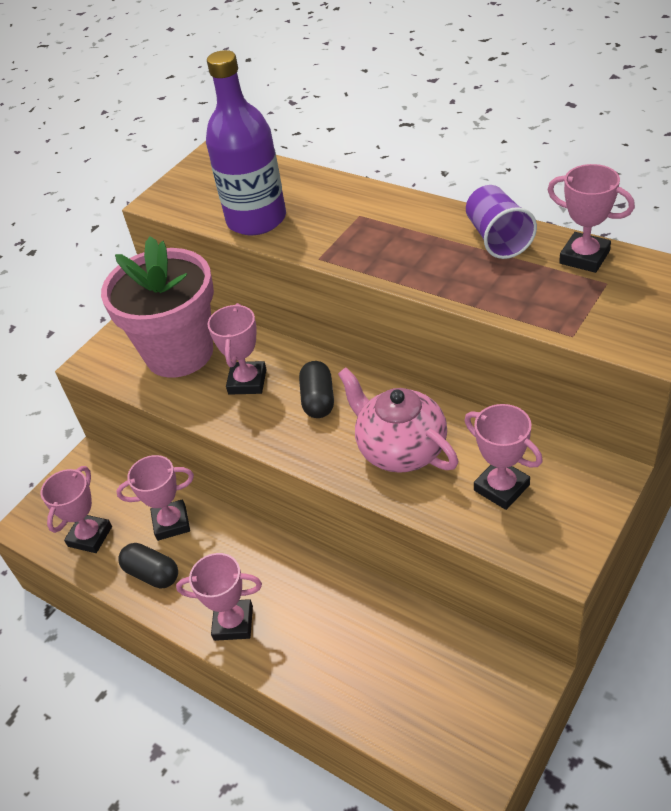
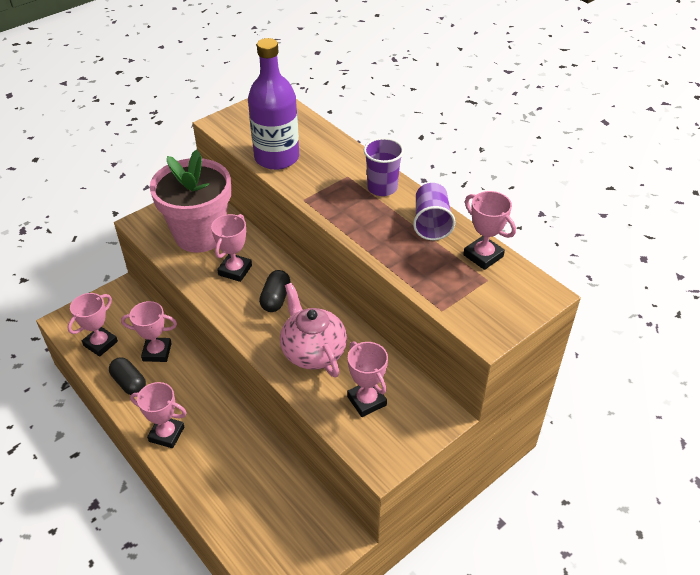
camera: 10 degrees right, 0 degrees up
none -> purple cup [364,138,404,196]

